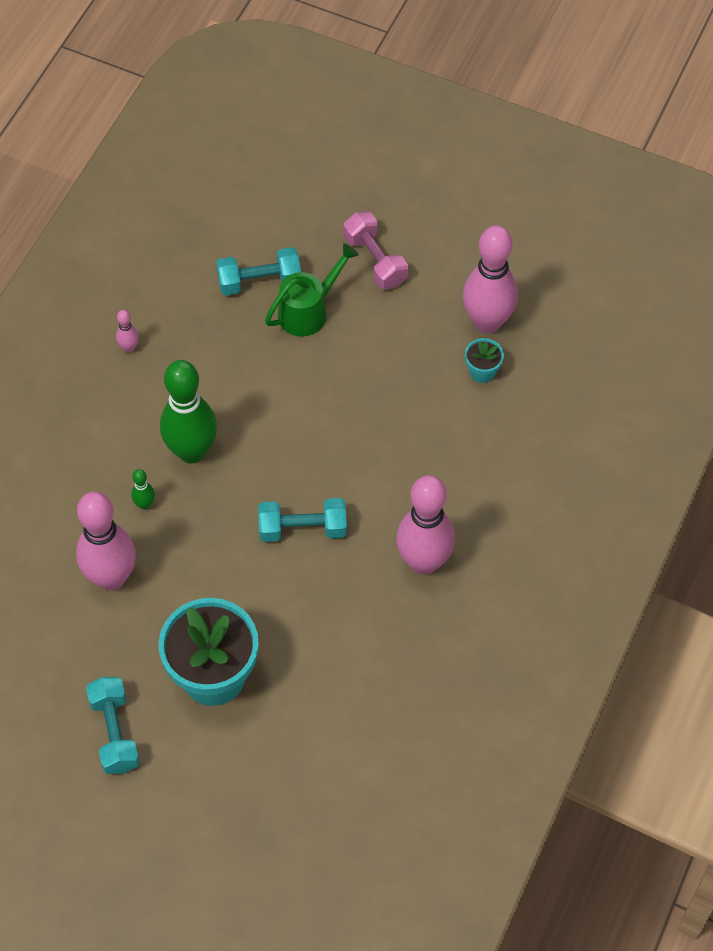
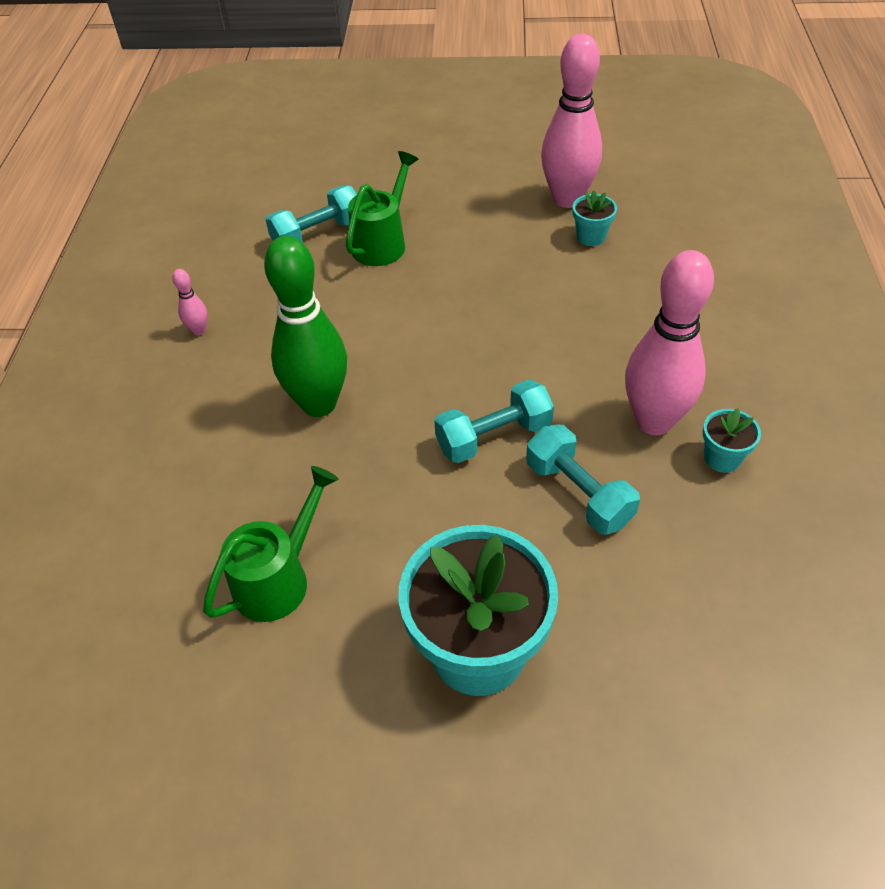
camera: 20 degrees left, 10 degrees down
pink bowling pin [76,492,136,590] -> green watering can [203,466,338,622]
turquoise dumbbell [86,677,140,774] -> turquoise dumbbell moved to [526,425,640,535]
green bowling pin [131,469,155,510] -> none
pink dumbbell [344,212,408,289] -> none
none -> turquoise flower pot [703,408,761,473]

